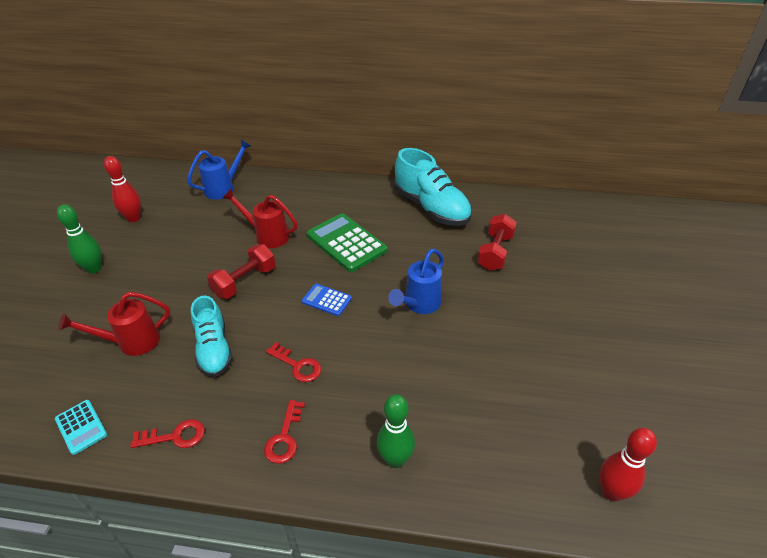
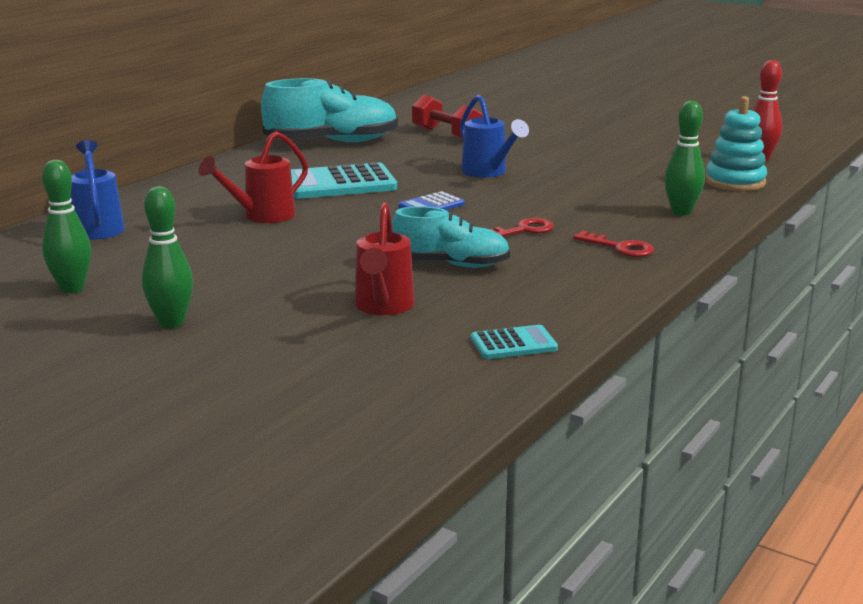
camera: 65 degrees left, 20 degrees down
red bowling pin [104,156,141,222] -> green bowling pin [42,160,91,293]
red key [130,419,205,448] -> none
red dumbbell [207,244,276,299] -> none
green calculator [307,213,387,272] -> turquoise calculator [291,162,397,199]
none -> turquoise stacking toy [705,96,767,191]

